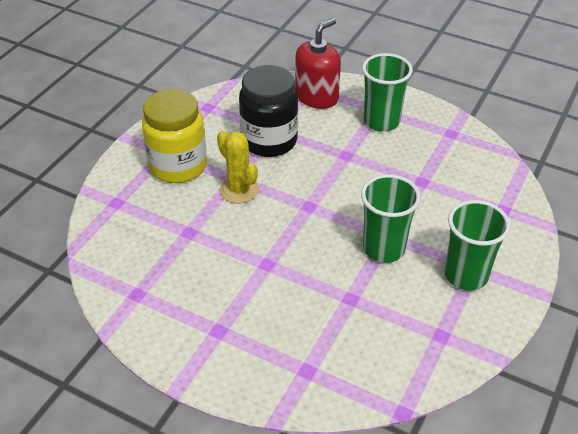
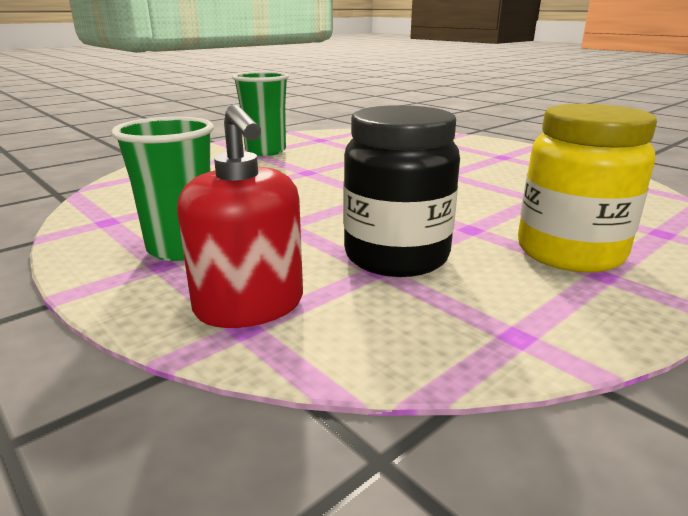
camera: 160 degrees left, 20 degrees down
yellow cactus [217,131,259,203] -> none
red soap dispenser [295,18,341,109] -> red soap dispenser turned 90 degrees counterclockwise [177,105,303,328]
green cup [361,174,421,263] -> none

